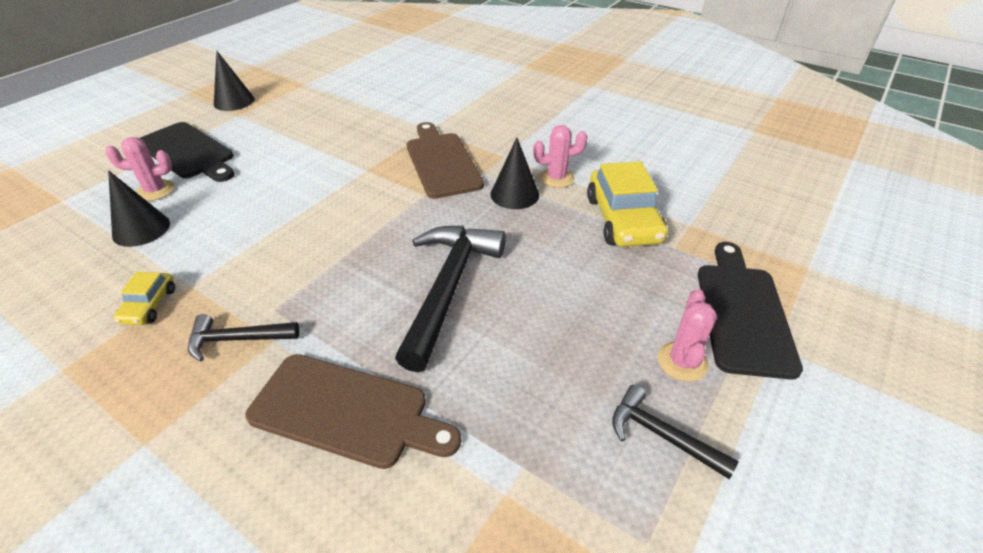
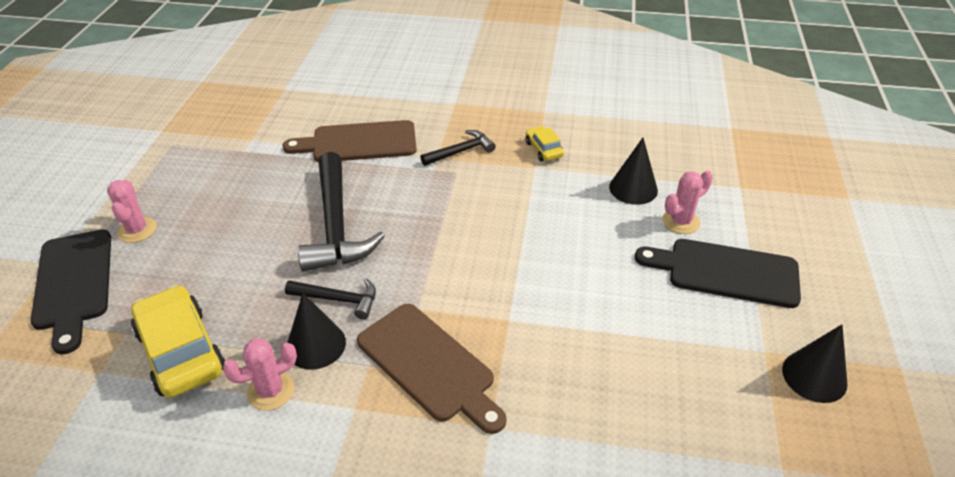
camera: 155 degrees right, 0 degrees up
black hammer [612,385,739,479] -> black hammer moved to [285,278,376,319]

